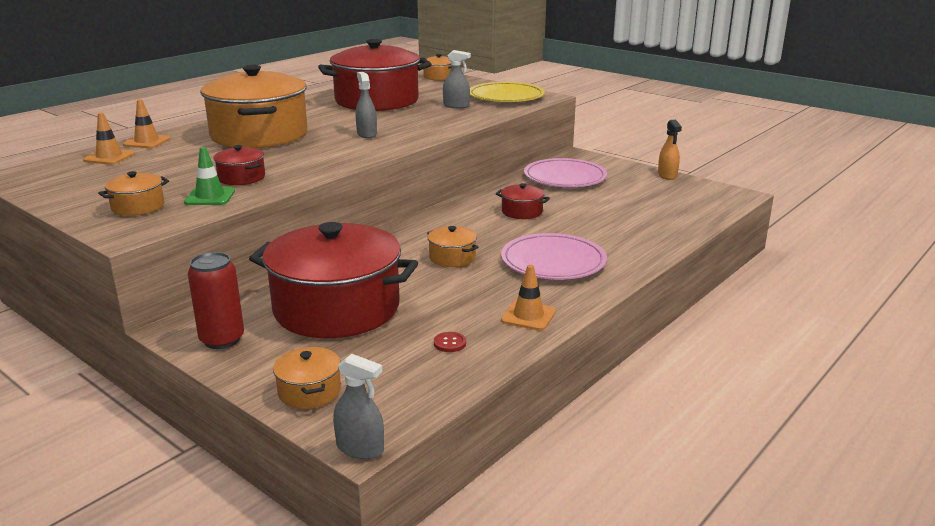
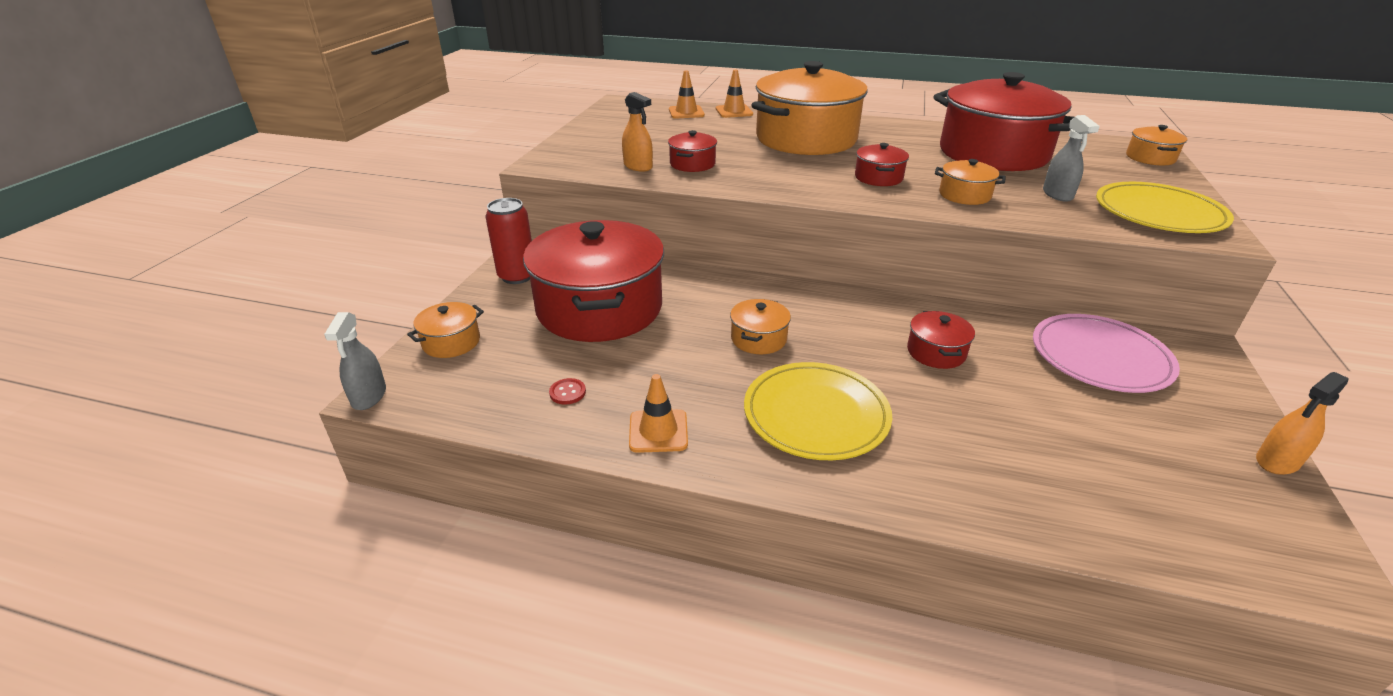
camera: 65 degrees right, 10 degrees up
orange pot [98,171,169,216] -> orange pot moved to [935,159,1006,205]
green traffic cone [184,147,235,205] -> orange spray bottle [622,92,653,172]
grey spray bottle [356,72,377,138] -> red pot [855,143,909,186]
pink plate [501,233,607,280] -> yellow plate [744,362,892,460]

